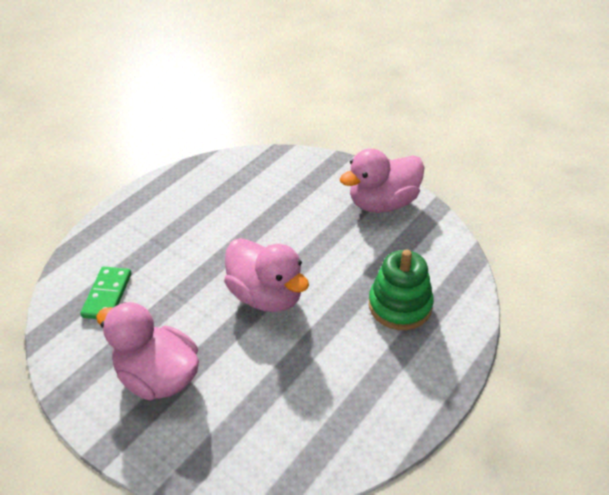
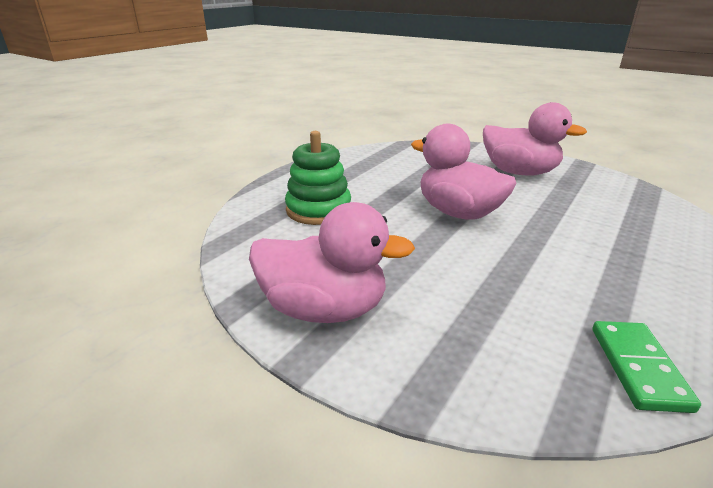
camera: 175 degrees right, 15 degrees down
green domino [80,267,131,319] -> green domino moved to [593,321,701,413]
pink duck [340,148,424,213] -> pink duck turned 45 degrees clockwise [249,202,415,323]

